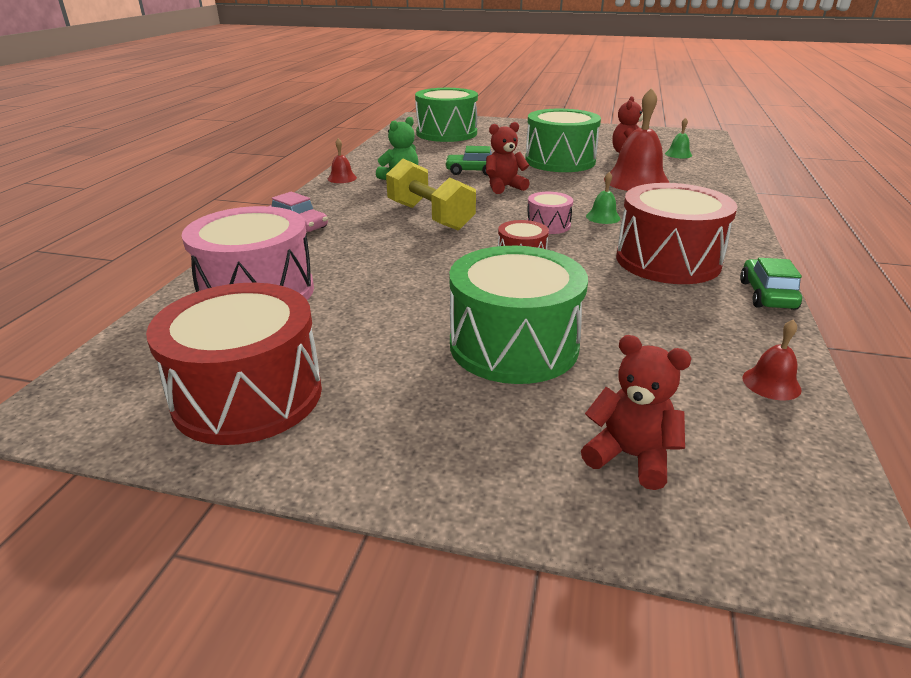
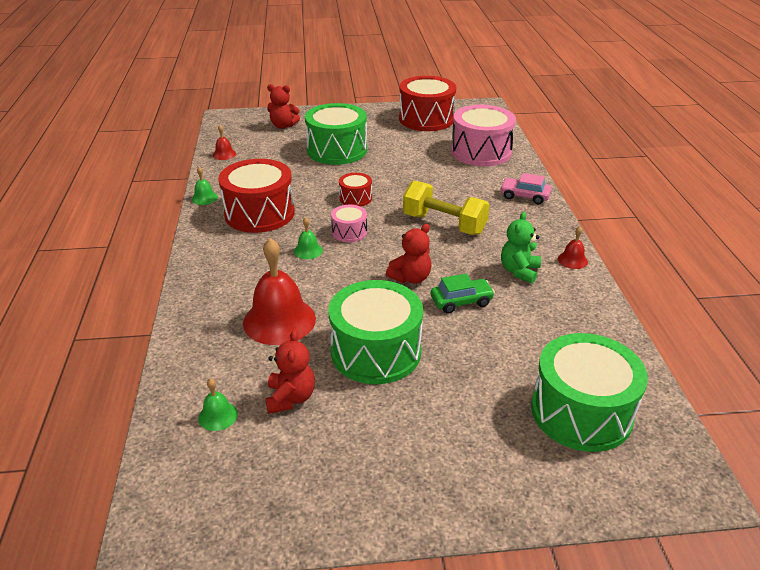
camera: 160 degrees right, 5 degrees up
green car [740,258,802,310] -> green bell [192,167,218,205]

